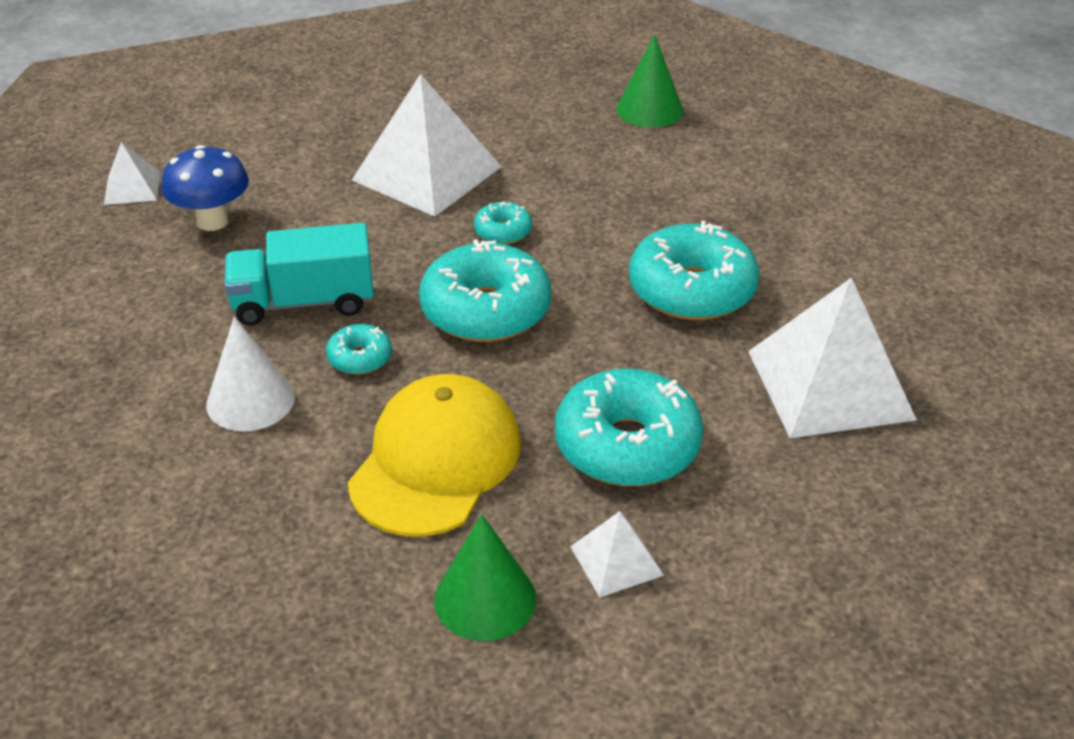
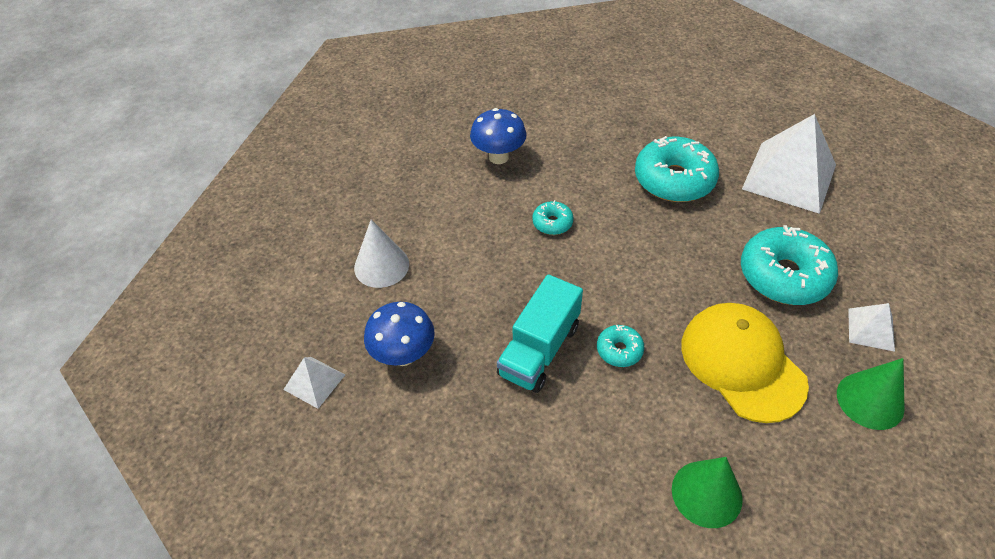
camera: 50 degrees left, 10 degrees up
white cone [206,317,295,431] -> white cone moved to [354,220,409,288]
white pyramid [352,74,501,217] -> none
turquoise donut [419,239,551,342] -> none
green cone [617,34,683,128] -> green cone moved to [672,457,743,528]
none -> blue mushroom [470,108,527,164]

